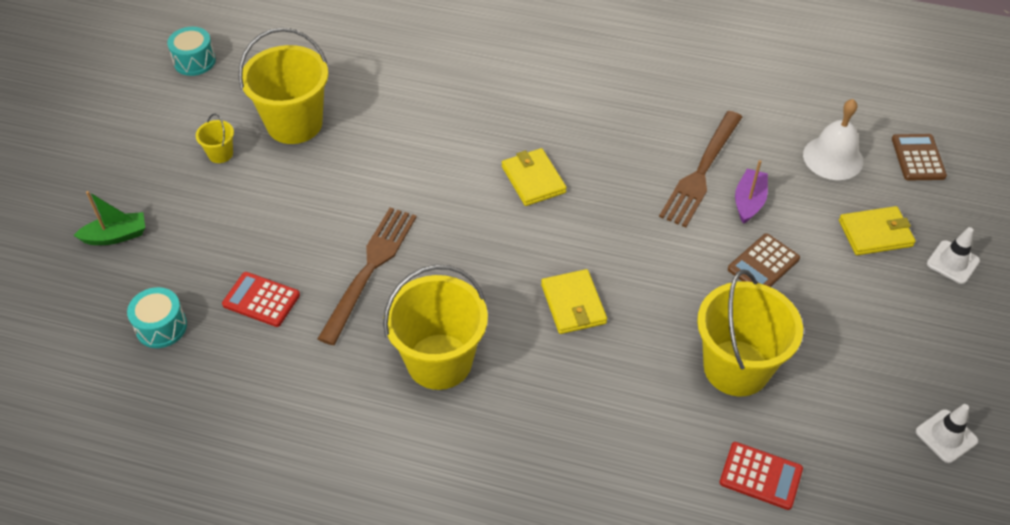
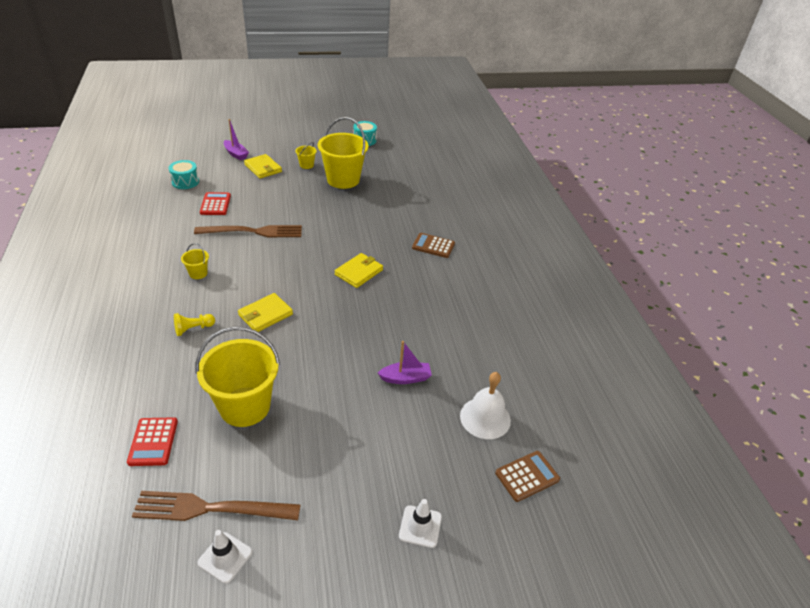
camera: 60 degrees right, 10 degrees down
green boat [73,191,145,245] -> purple boat [224,119,249,160]
yellow bucket [383,264,488,390] -> yellow bucket [181,243,209,279], size x0.43
brown fork [659,111,742,227] -> brown fork moved to [132,491,301,521]
brown calculator [728,233,800,287] -> brown calculator moved to [412,233,455,258]
yellow wallet [839,206,916,255] -> yellow wallet moved to [244,154,282,179]
none -> yellow pawn [174,313,215,336]

